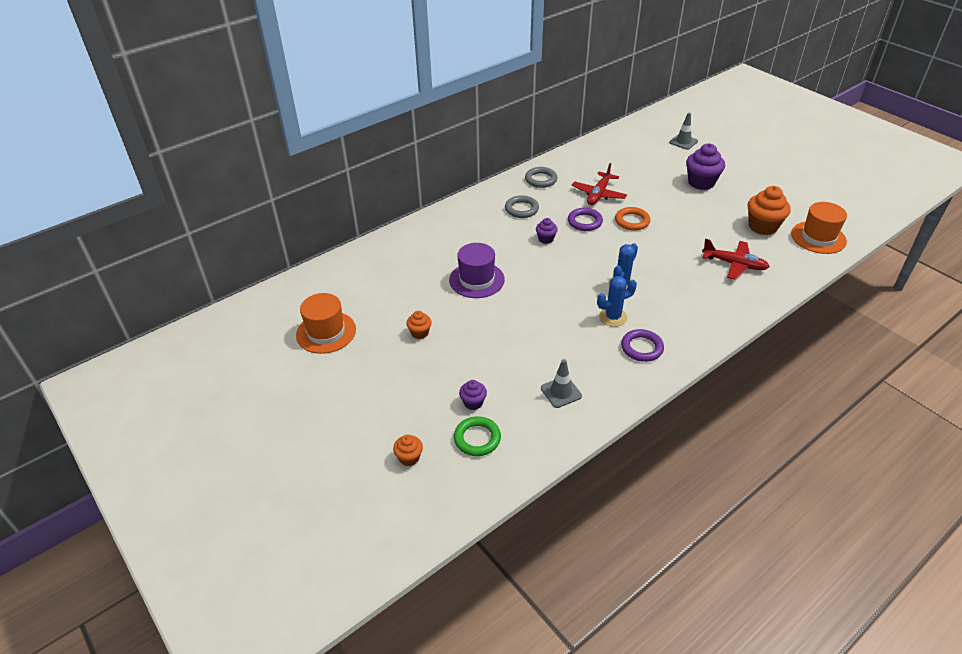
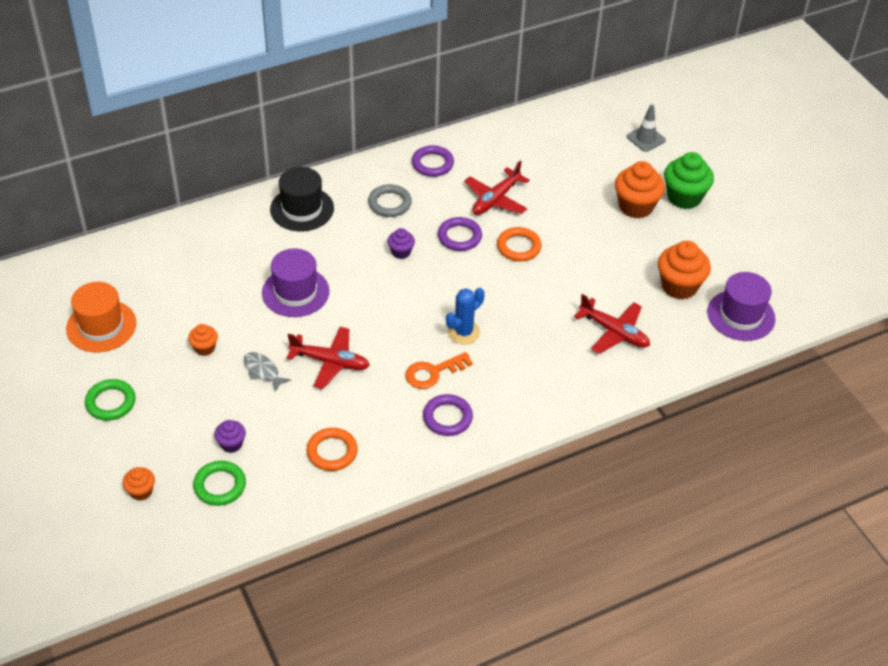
camera: 10 degrees right, 5 degrees up
grey ring [525,167,557,188] -> purple ring [412,145,454,177]
grey traffic cone [541,359,582,408] -> orange ring [306,428,358,471]
blue cactus [597,276,637,327] -> orange key [405,352,473,389]
purple cupcake [686,143,725,190] -> orange cupcake [615,161,665,219]
orange hat [791,202,847,254] -> purple hat [707,272,776,341]
none -> green ring [85,379,135,421]
none -> grey fish [244,352,291,392]
none -> black hat [270,167,334,231]
none -> red plane [286,327,370,389]
none -> green cupcake [664,152,714,209]

